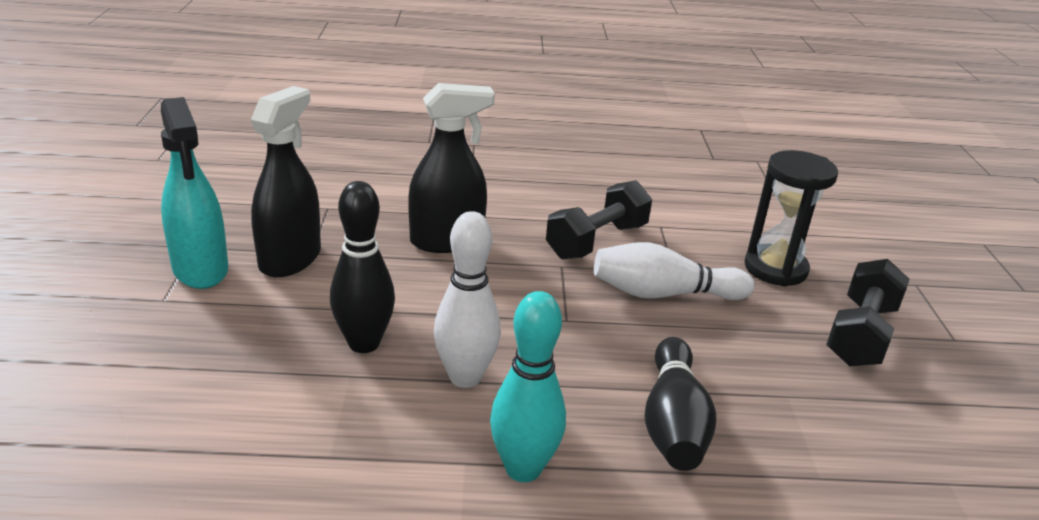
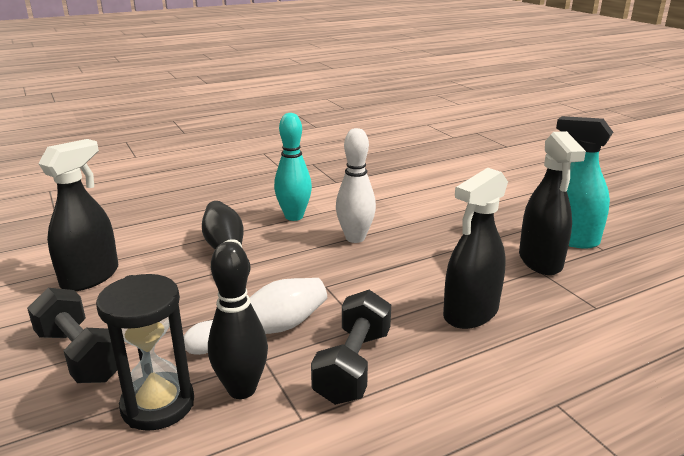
camera: 155 degrees right, 5 degrees down
black bowling pin [330,181,395,353] -> black bowling pin moved to [208,242,268,399]
black dumbbell [826,259,909,367] -> black dumbbell turned 45 degrees counterclockwise [27,288,117,383]
none -> black spray bottle [38,139,118,291]

